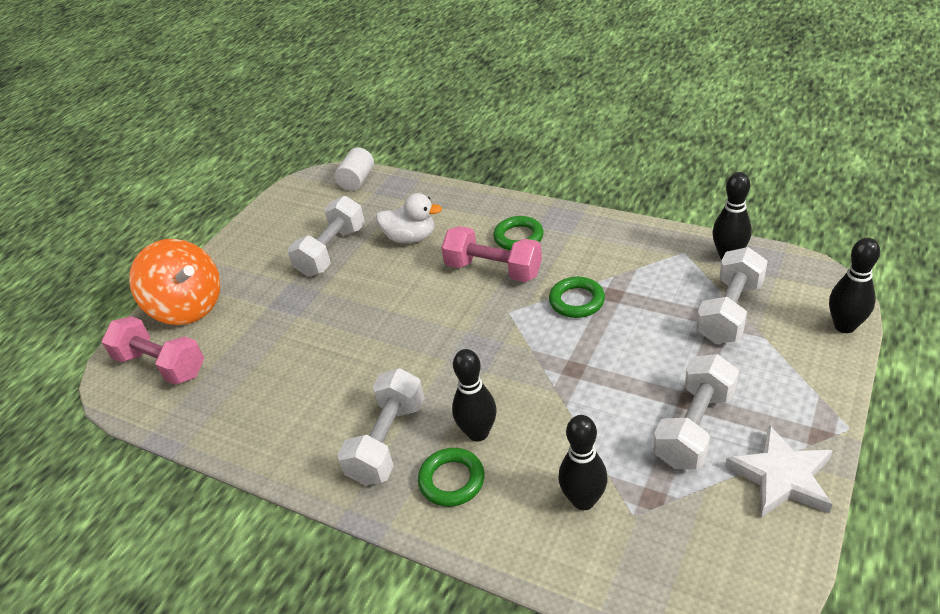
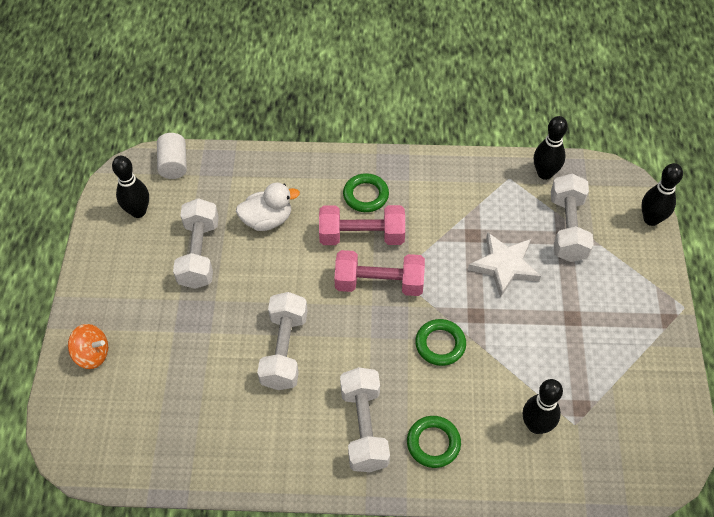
camera: 30 degrees left, 15 degrees up
pink dumbbell [102,316,204,385] -> pink dumbbell moved to [334,250,425,296]
orange spinning top [129,239,220,325] -> orange spinning top [68,324,108,369], size x0.53
black bowling pin [452,349,497,442] -> black bowling pin moved to [112,156,149,218]
green ring [549,277,605,318] -> green ring moved to [415,319,466,366]
white dumbbell [653,354,739,469] -> white dumbbell moved to [257,292,308,390]
white star [725,425,833,518] -> white star moved to [468,232,541,298]

